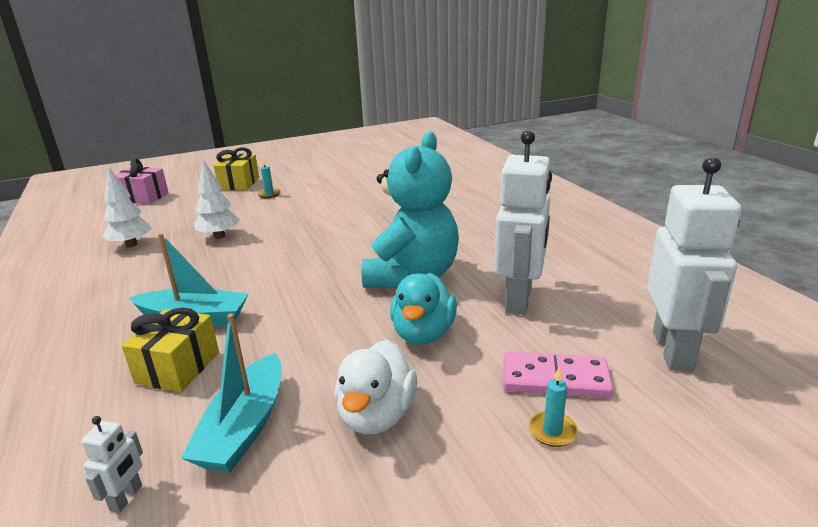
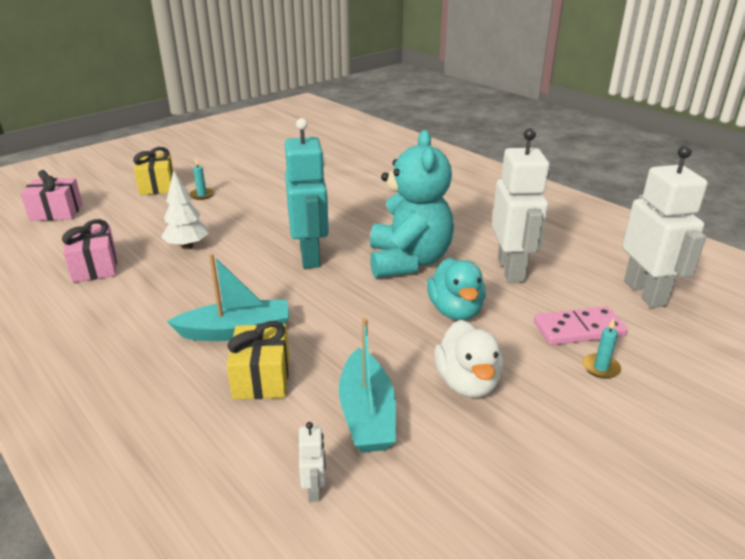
camera: 20 degrees left, 5 degrees up
white tree [103,168,152,247] -> pink gift [62,219,117,283]
none -> turquoise robot [285,118,329,268]

